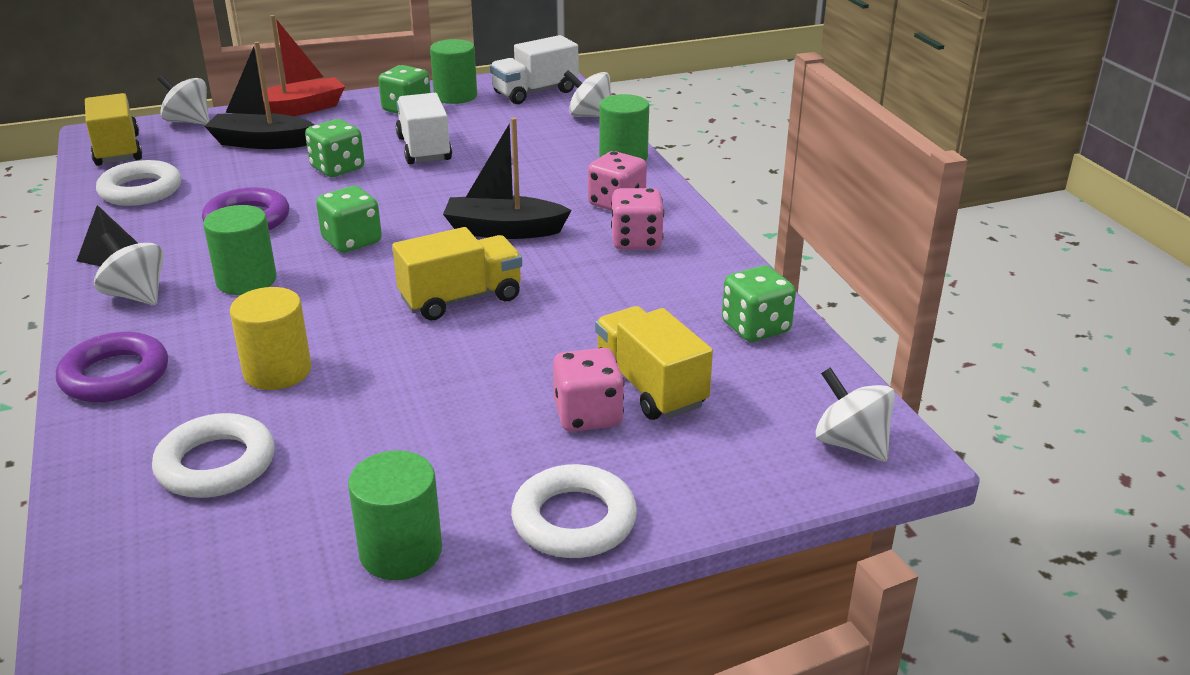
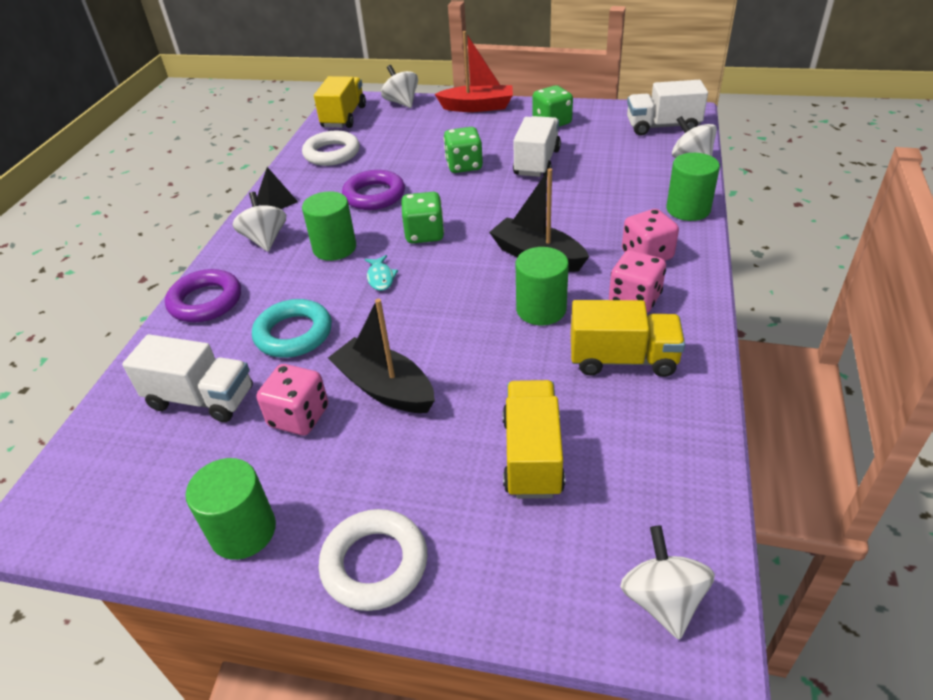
camera: 35 degrees right, 10 degrees up
white ring [152,413,274,498] -> white truck [122,334,253,422]
black boat [204,42,315,149] -> black boat moved to [328,299,435,413]
yellow cylinder [230,287,311,390] -> turquoise ring [252,299,332,358]
yellow truck [392,227,522,320] -> yellow truck moved to [571,300,685,377]
green cylinder [430,39,477,104] -> green cylinder moved to [516,247,569,325]
pink dice [553,348,624,432] -> pink dice moved to [257,364,328,435]
green dice [722,265,796,342] -> none
none -> turquoise fish [365,255,398,291]

